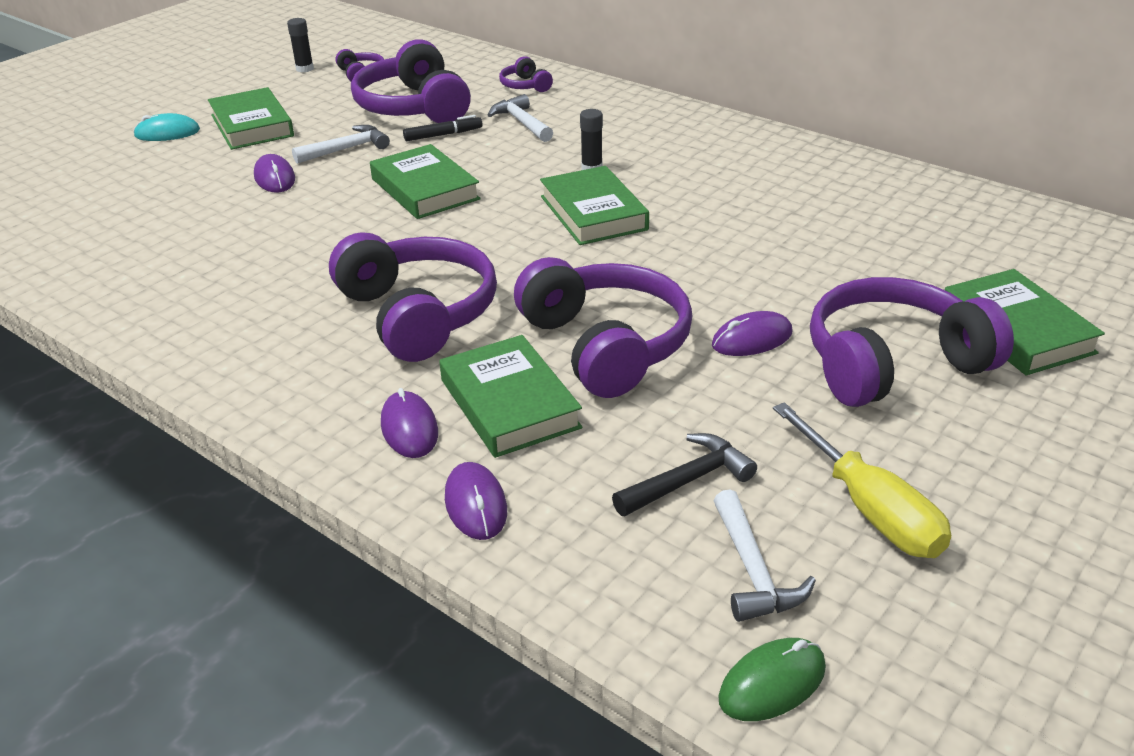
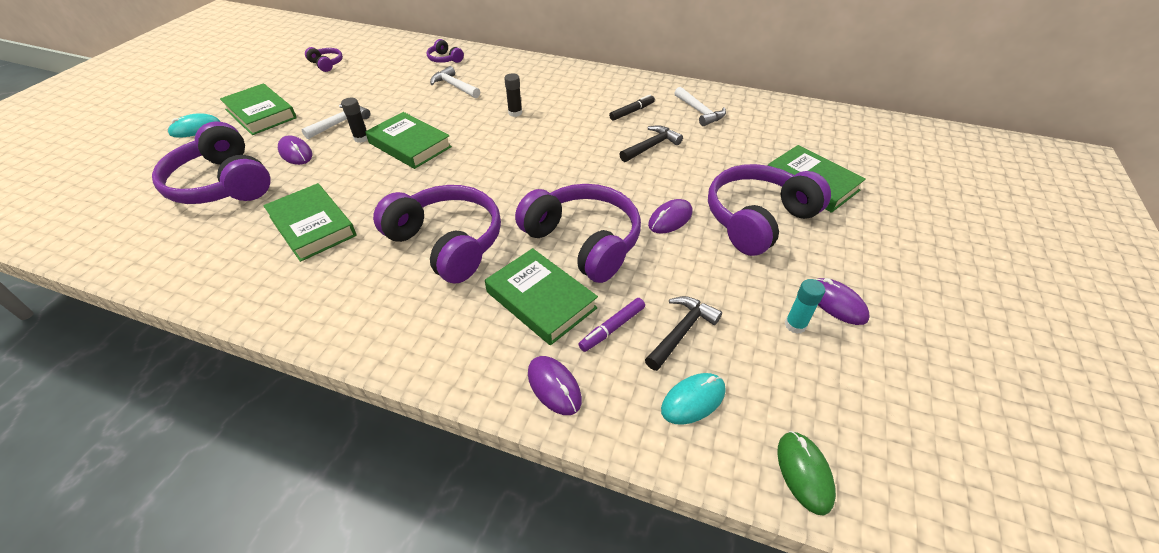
camera: 20 degrees left, 10 degrees up
black glue stick [287,18,314,73] -> black glue stick moved to [341,98,368,143]
purple headphones [351,39,471,123] -> purple headphones moved to [152,122,271,204]
purple mouse [381,388,438,458] -> purple mouse moved to [815,278,870,325]
black marker [403,115,483,141] -> black marker moved to [609,95,655,121]
green book [540,166,649,245] -> green book moved to [263,183,357,262]
white hammer [714,489,816,622] -> white hammer moved to [674,87,726,126]
green mouse [718,638,826,721] -> green mouse turned 45 degrees counterclockwise [777,431,836,515]
yellow screwdriver [773,402,951,558] -> turquoise glue stick [785,279,825,334]
none -> purple marker [578,298,645,352]
none -> black hammer [619,125,683,162]
none -> turquoise mouse [661,373,726,425]

